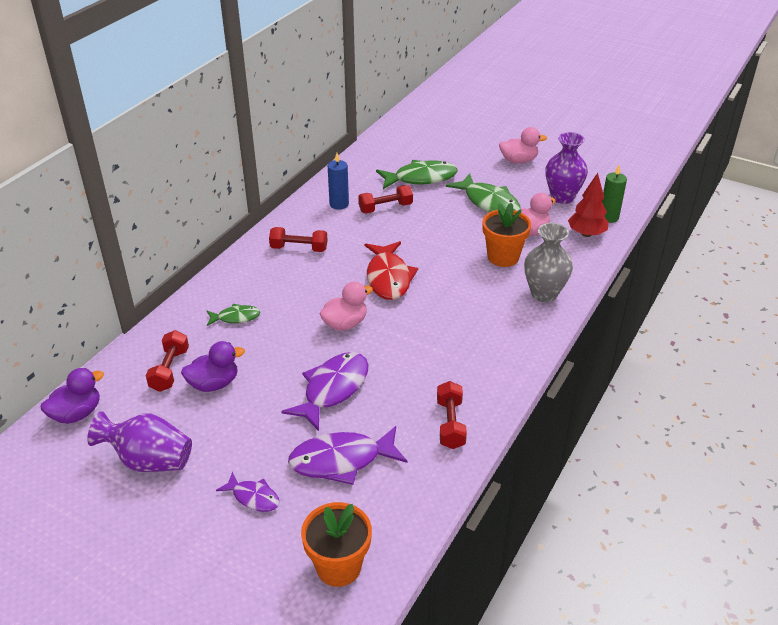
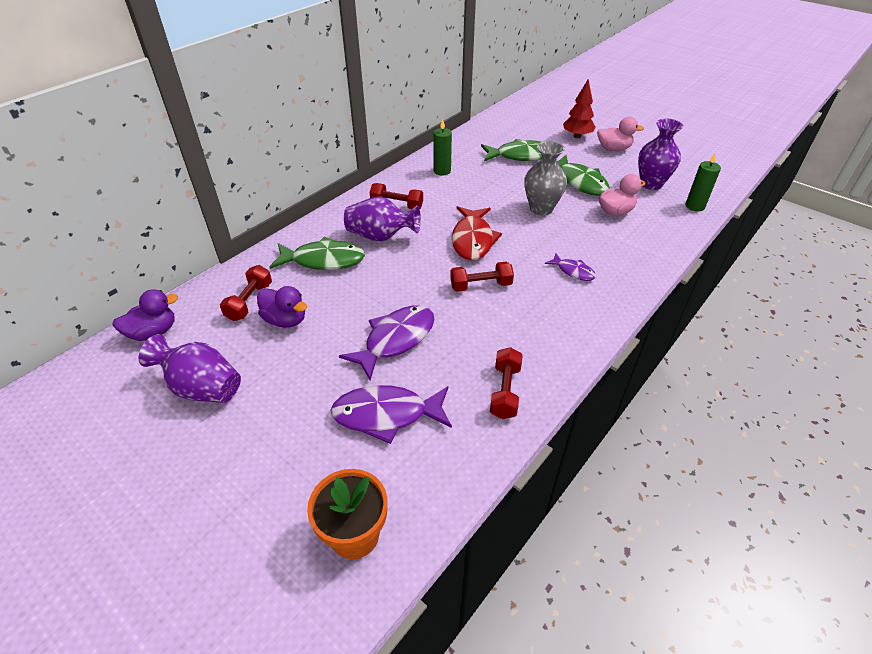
camera: 10 degrees right, 5 degrees up
purple duck [181,341,245,392] -> purple duck turned 45 degrees clockwise [257,286,307,328]
green fish [207,304,260,326] -> green fish [270,237,365,270], size x1.82
purple fish [216,472,280,512] -> purple fish moved to [545,253,596,281]
pink duck [319,281,373,331] -> none
blue candle [328,153,349,210] -> green candle [433,119,452,175]
red dumbbell [358,185,413,213] -> red dumbbell moved to [450,262,514,292]
orange flower pot [482,203,531,267] -> none
grey vase [524,223,573,302] -> grey vase moved to [524,141,567,215]
red tree [568,173,609,237] -> red tree moved to [563,79,596,138]
none -> purple vase [344,196,421,241]

